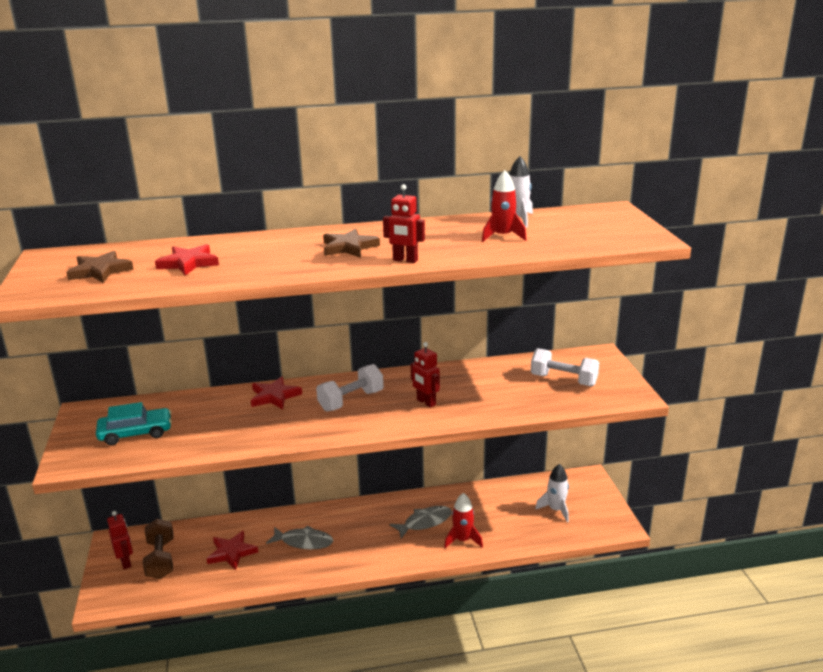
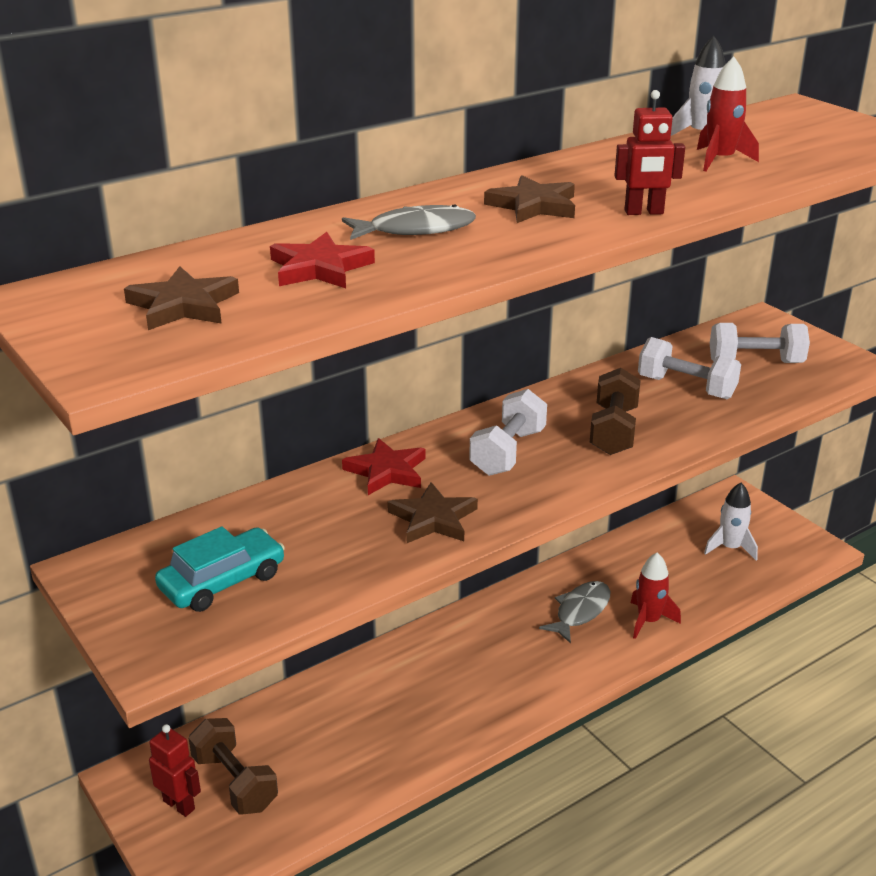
camera: 25 degrees left, 5 degrees up
red star [207,531,258,570] -> none
grey fish [266,525,333,550] -> grey fish moved to [342,204,476,240]
red robot [411,342,440,408] -> brown dumbbell [590,368,641,455]
none -> brown star [387,482,478,543]
none -> white dumbbell [638,337,741,399]

